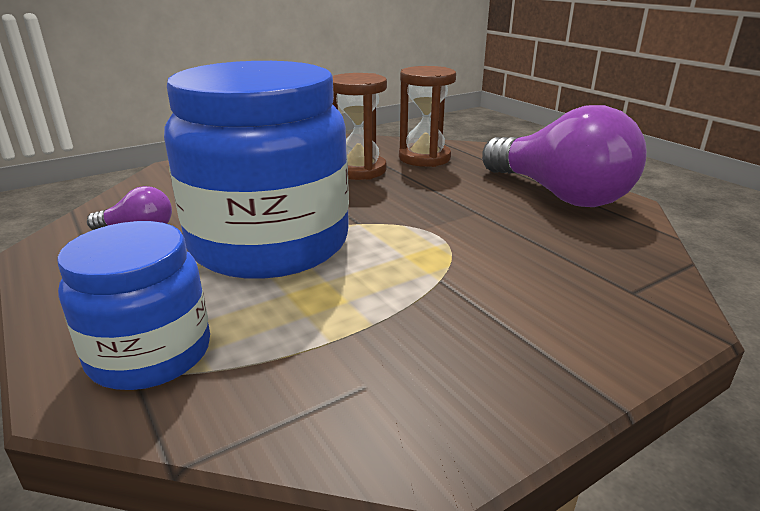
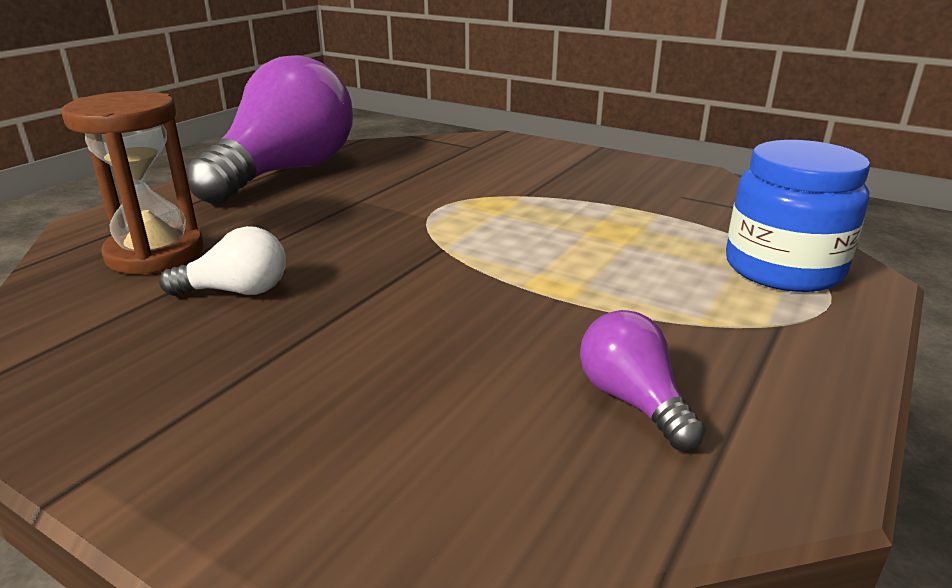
camera: 115 degrees left, 0 degrees up
blue jar [164,61,349,279] -> none
brown hourglass [333,73,387,180] -> white light bulb [159,226,286,296]

